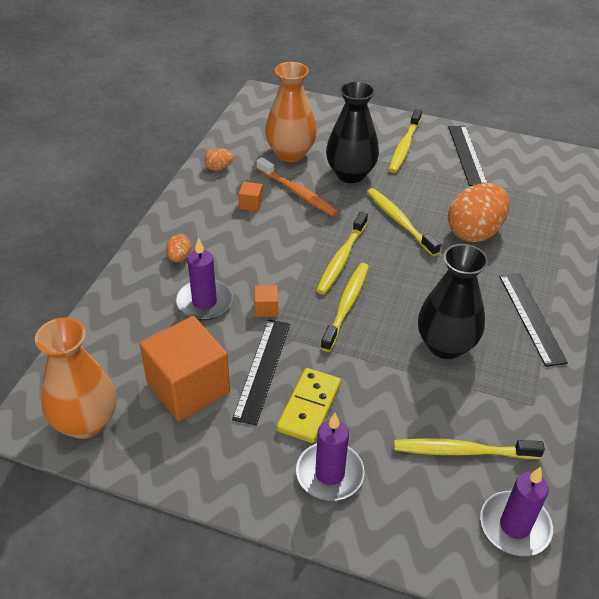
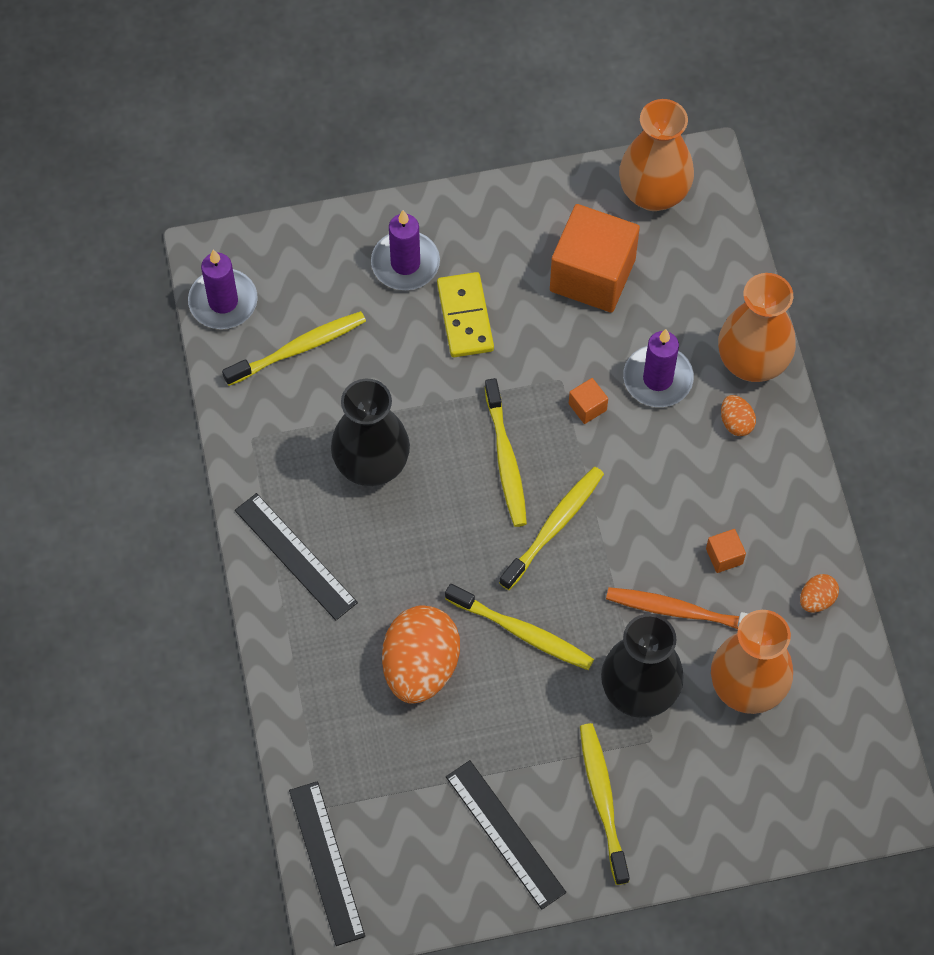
camera: 150 degrees right, 20 degrees up
black ruler [232,319,290,425] -> black ruler moved to [289,781,365,946]
yellow toothbrush [316,211,368,295] -> yellow toothbrush turned 45 degrees clockwise [499,467,604,590]
none -> orange vase [718,273,796,382]

